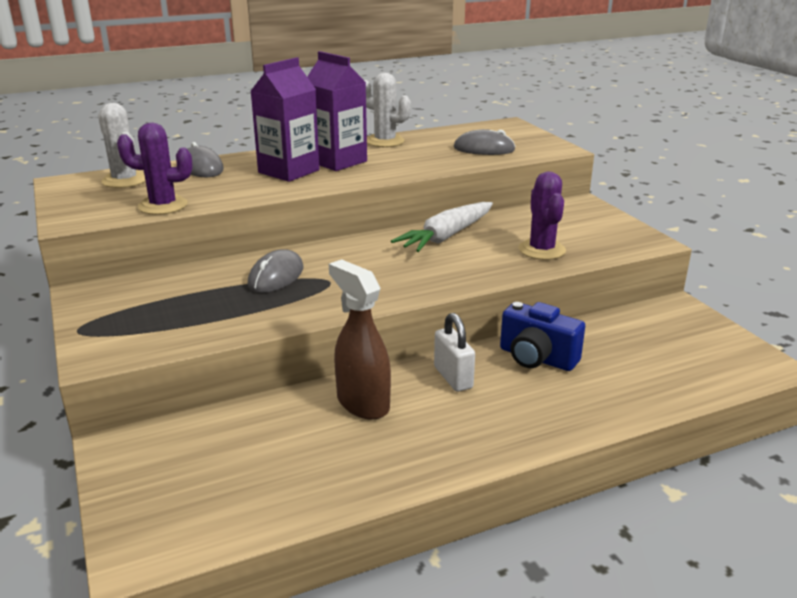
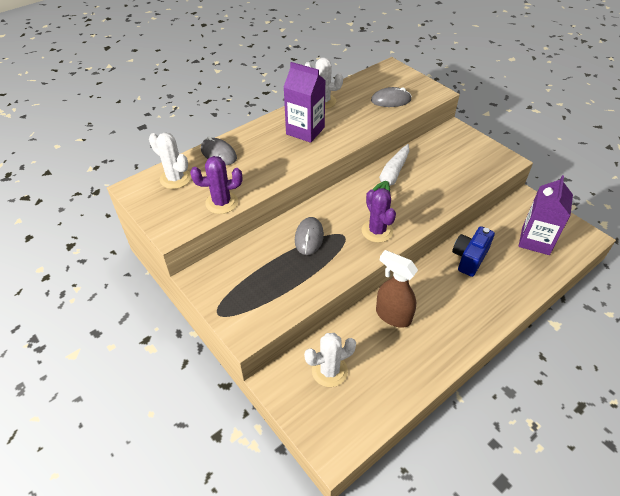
camera: 15 degrees left, 20 degrees up
purple carton [250,57,320,182] -> purple carton moved to [519,175,573,255]
white padlock [434,313,475,392] -> none
blue camera [500,302,585,371] -> blue camera turned 105 degrees clockwise [452,226,495,277]
purple cactus [518,172,566,260] -> purple cactus moved to [362,188,396,242]
none -> white cactus [304,333,356,387]

